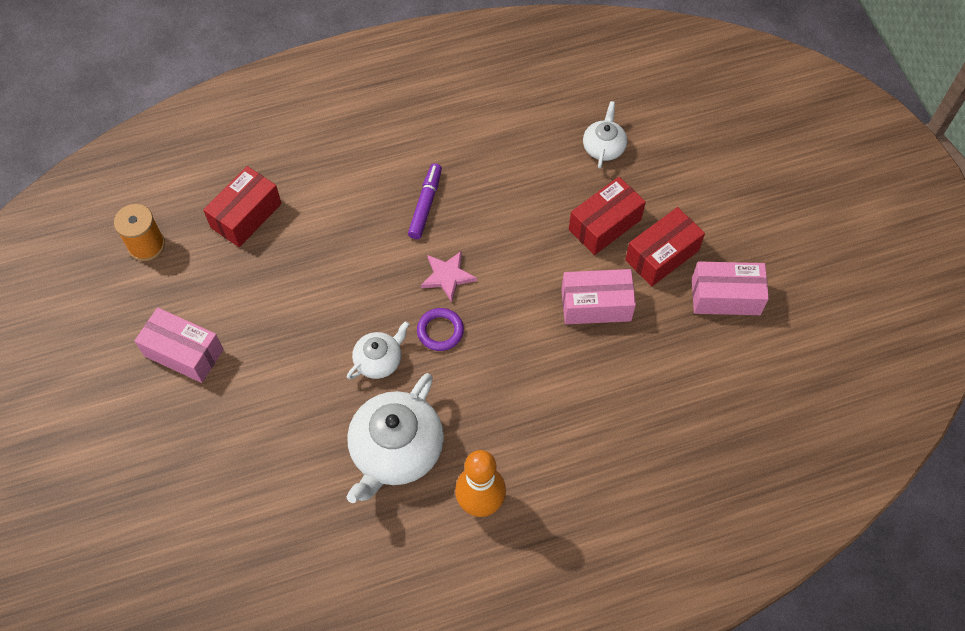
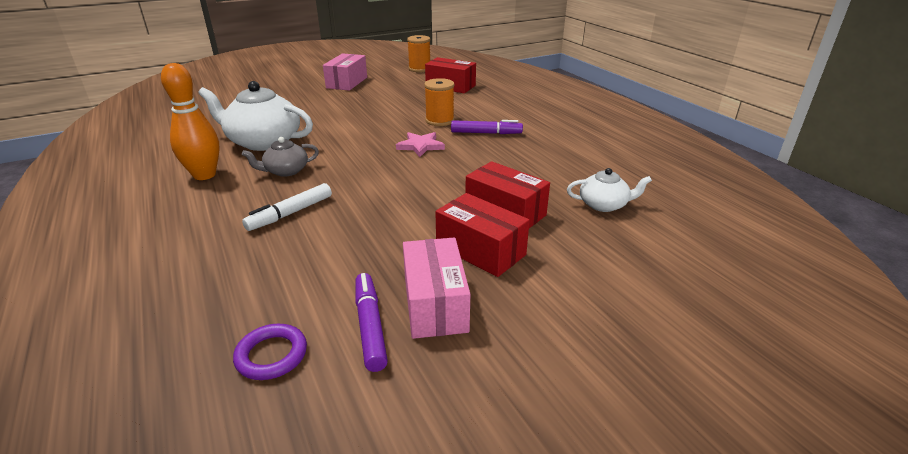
camera: 80 degrees right, 30 degrees down
white teapot [347,321,409,380] -> none
purple ring [417,308,464,351] -> purple ring moved to [233,324,307,380]
pink box [561,269,636,324] -> none
none -> grey teapot [242,137,319,177]
none -> white marker [242,183,332,231]
none -> purple marker [355,273,388,372]
none -> orange spool [424,78,454,126]

